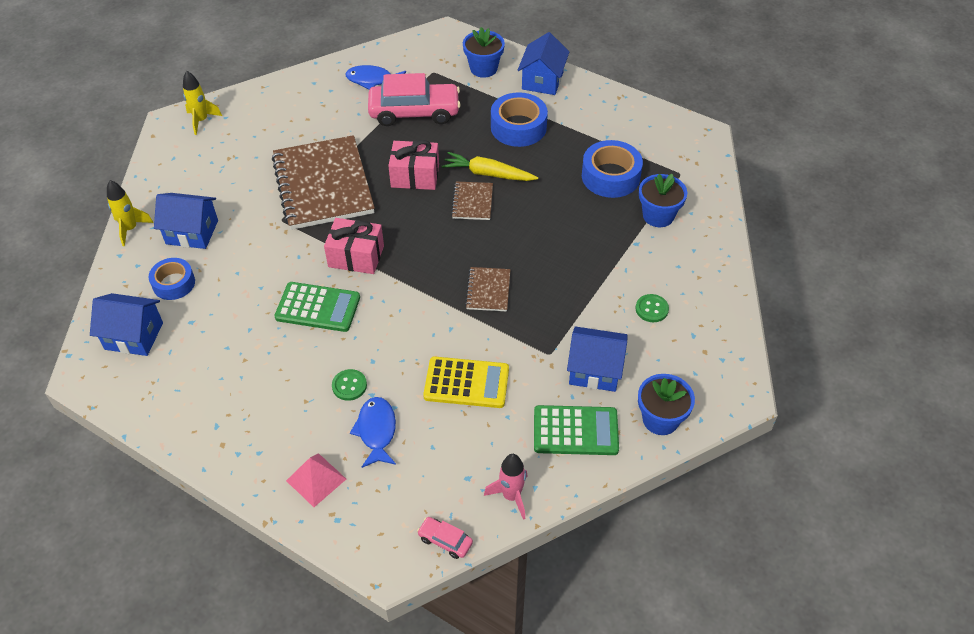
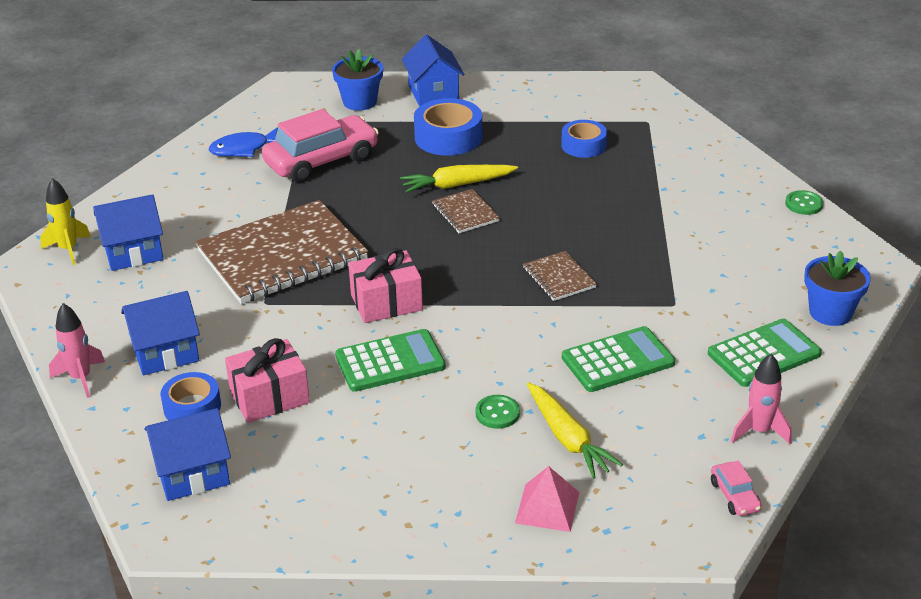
camera: 30 degrees left, 15 degrees down
yellow rocket [107,180,153,246] -> pink rocket [49,303,105,398]
brown notebook [272,135,375,230] -> brown notebook turned 75 degrees counterclockwise [195,200,368,304]
blue fish [350,397,396,468] -> yellow carrot [527,382,623,478]
pink gift [388,140,439,190] -> pink gift moved to [225,338,310,423]
pink car [417,517,473,559] -> pink car turned 105 degrees counterclockwise [711,461,762,516]
yellow calculator [423,356,509,408] -> green calculator [562,326,675,392]
blue house [567,326,628,392] -> blue house moved to [93,194,164,271]
blue tape [582,140,643,198] -> blue tape [561,120,607,158], size x0.65
green button [636,294,669,322] -> green button moved to [785,190,824,215]
blue flower pot [639,174,687,227] -> none

